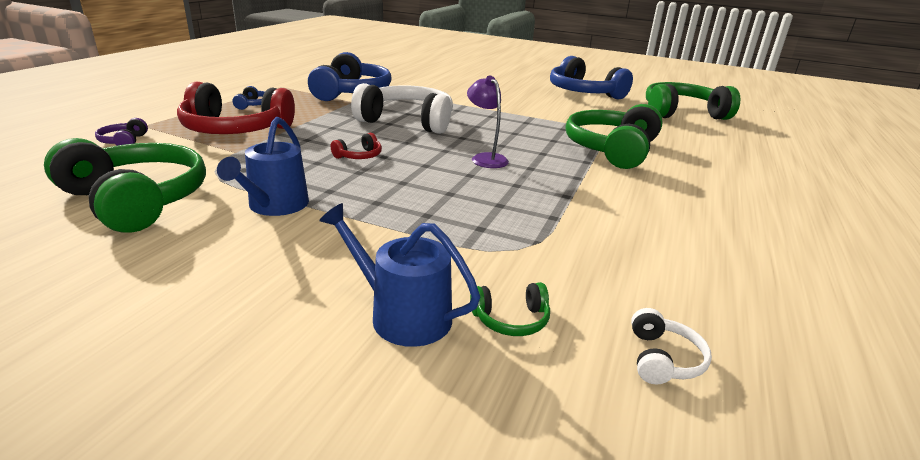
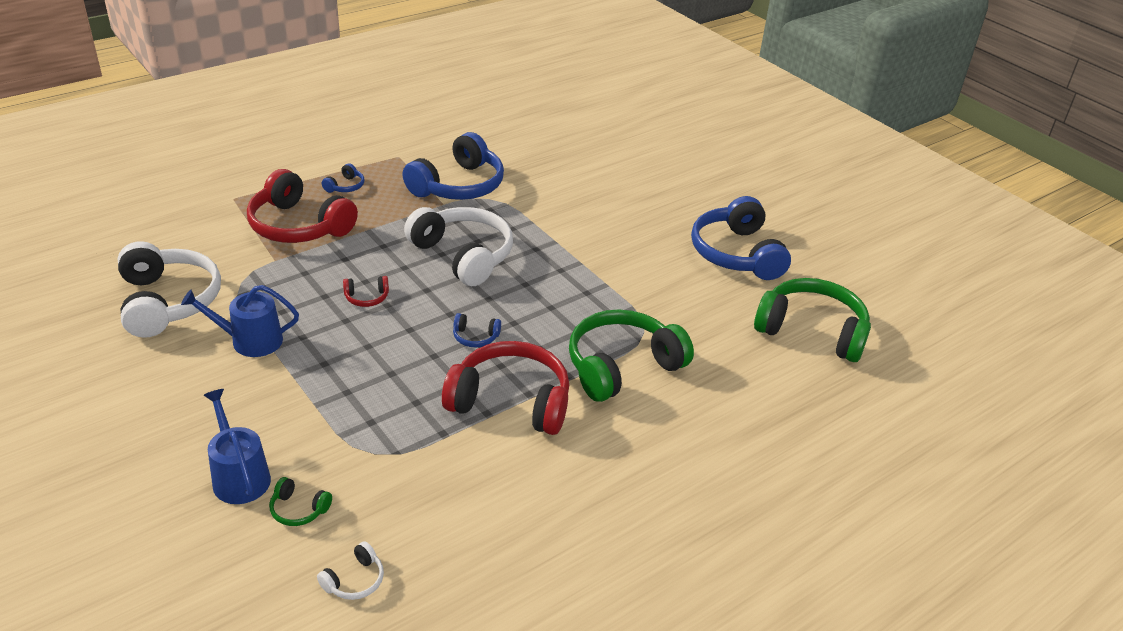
camera: 30 degrees right, 10 degrees up
green headphones [44,138,206,233] -> white headphones [118,241,221,338]
purple headphones [95,118,148,146] -> none
blue watering can [217,117,309,216] -> blue watering can turned 45 degrees clockwise [181,285,299,357]
purple lamp [467,75,509,168] -> blue headphones [453,313,501,347]
none -> red headphones [442,341,569,435]

